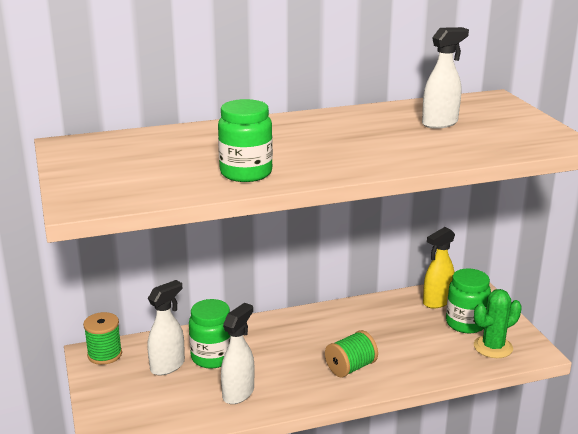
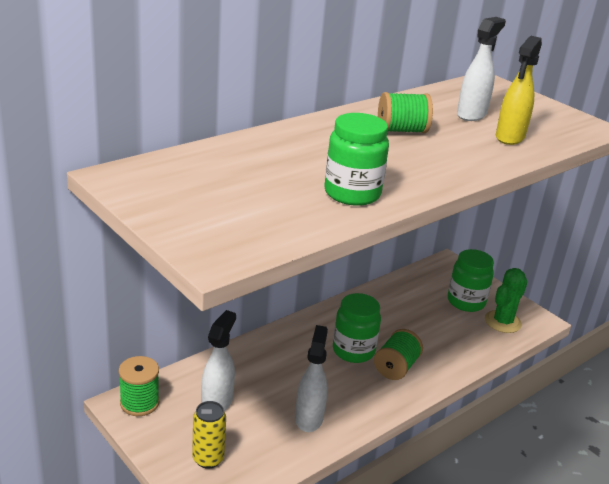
camera: 25 degrees left, 5 degrees up
green jar [189,299,230,368] -> green jar moved to [333,293,381,363]
yellow spray bottle [423,227,455,309] -> yellow spray bottle moved to [496,36,542,145]
none -> yellow can [192,401,226,469]
none -> green spool [378,92,433,133]

